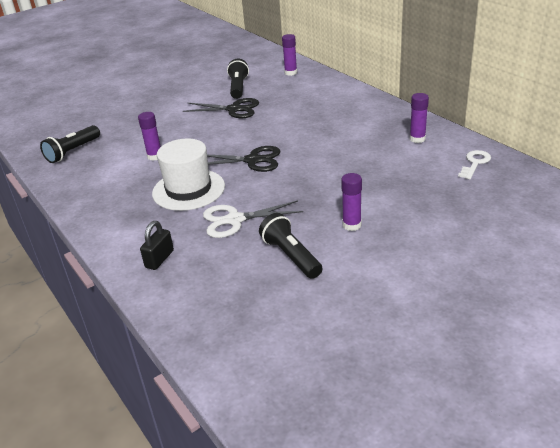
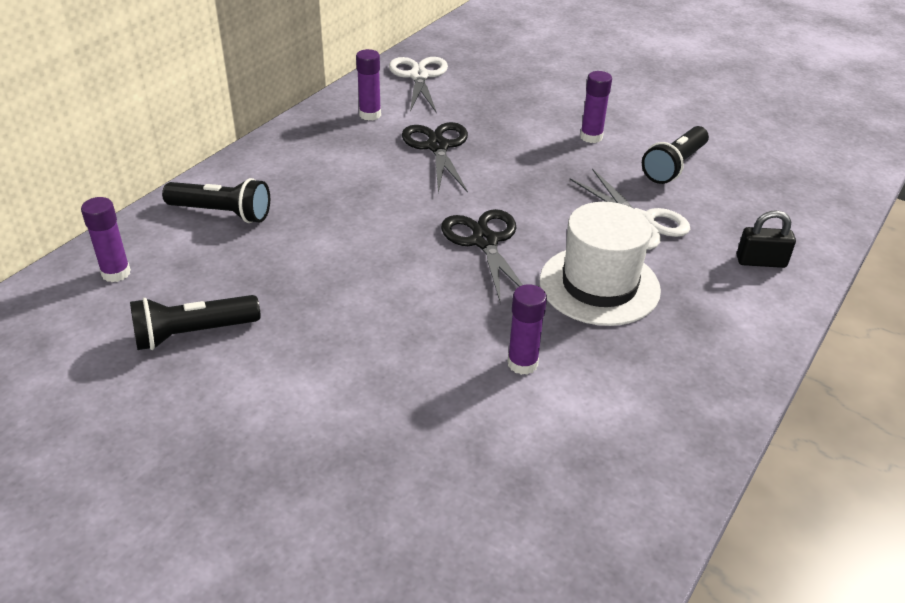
camera: 115 degrees left, 5 degrees up
black flashlight [40,125,100,163] -> black flashlight moved to [162,178,270,223]
black scissors [183,98,259,118] -> black scissors moved to [402,122,468,193]
white key [458,150,491,179] -> white scissors [389,57,448,112]

